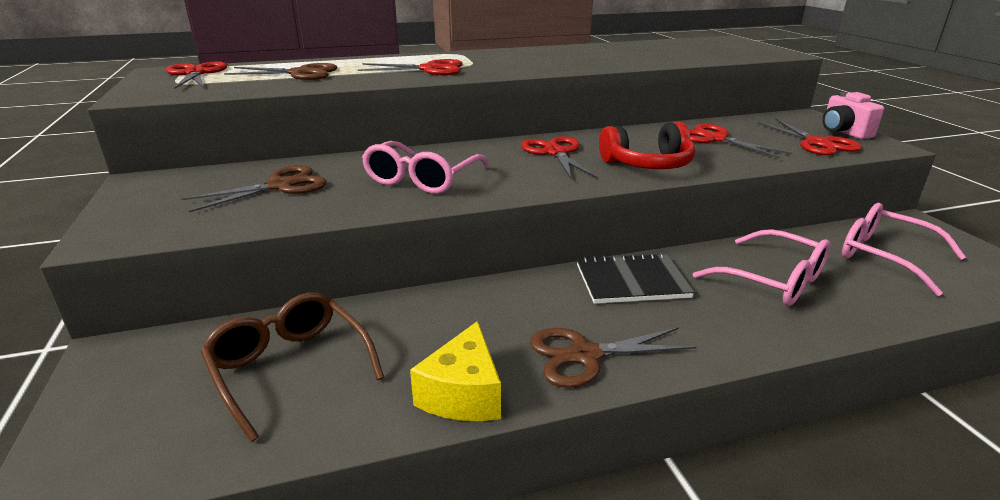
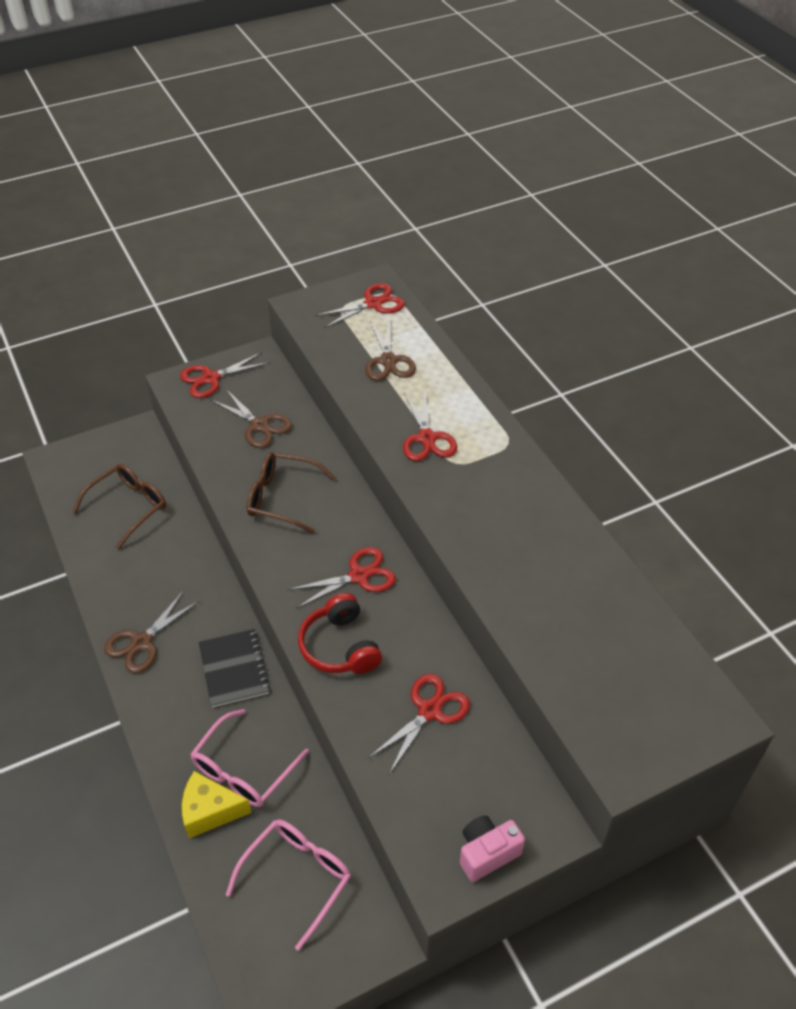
camera: 80 degrees right, 20 degrees up
pink glasses [362,141,489,194] -> brown glasses [247,452,336,534]
yellow cheese [410,321,501,421] -> yellow cheese moved to [182,771,252,838]
brown scissors [530,327,697,388] -> brown scissors turned 120 degrees counterclockwise [104,590,200,673]
red scissors [757,118,862,155] -> red scissors moved to [180,352,270,398]

